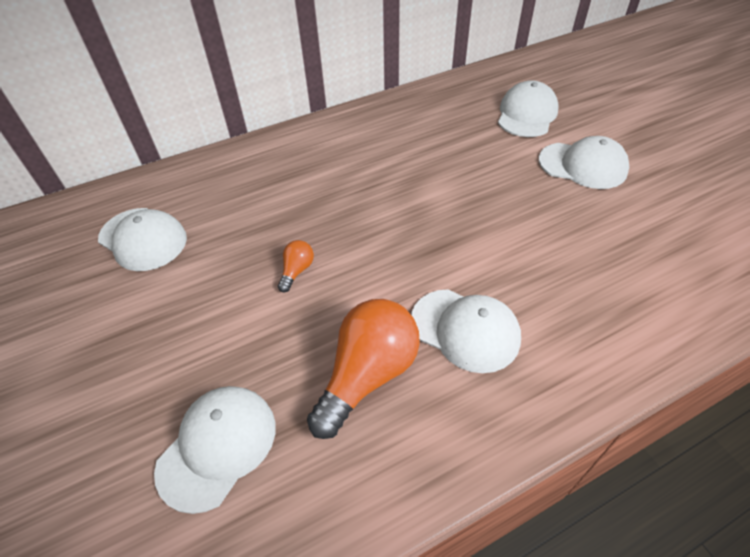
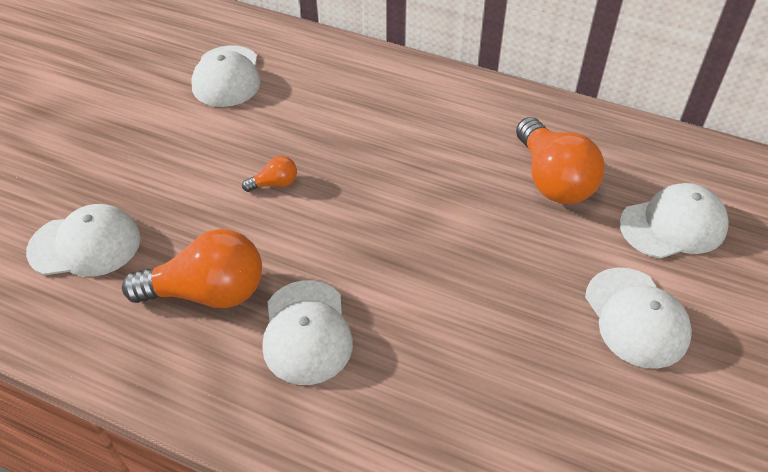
camera: 50 degrees right, 0 degrees up
none -> orange light bulb [516,117,605,204]

